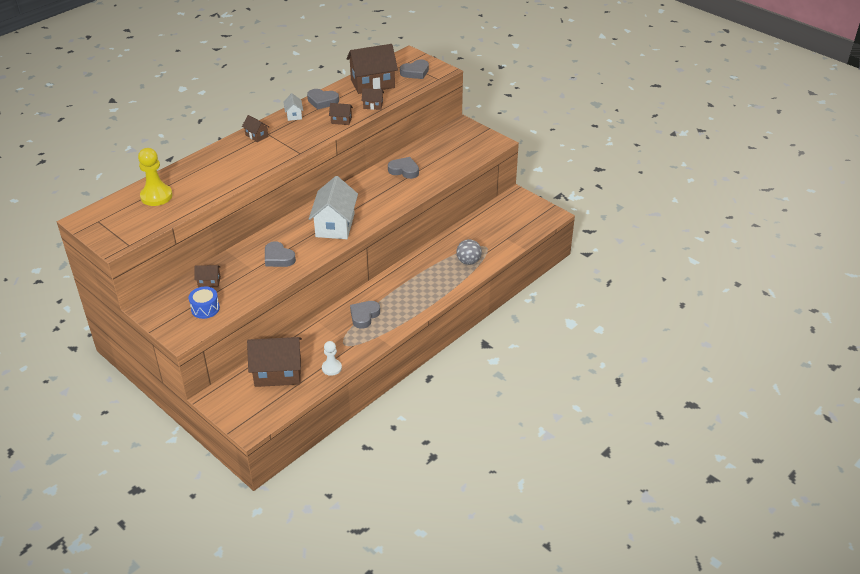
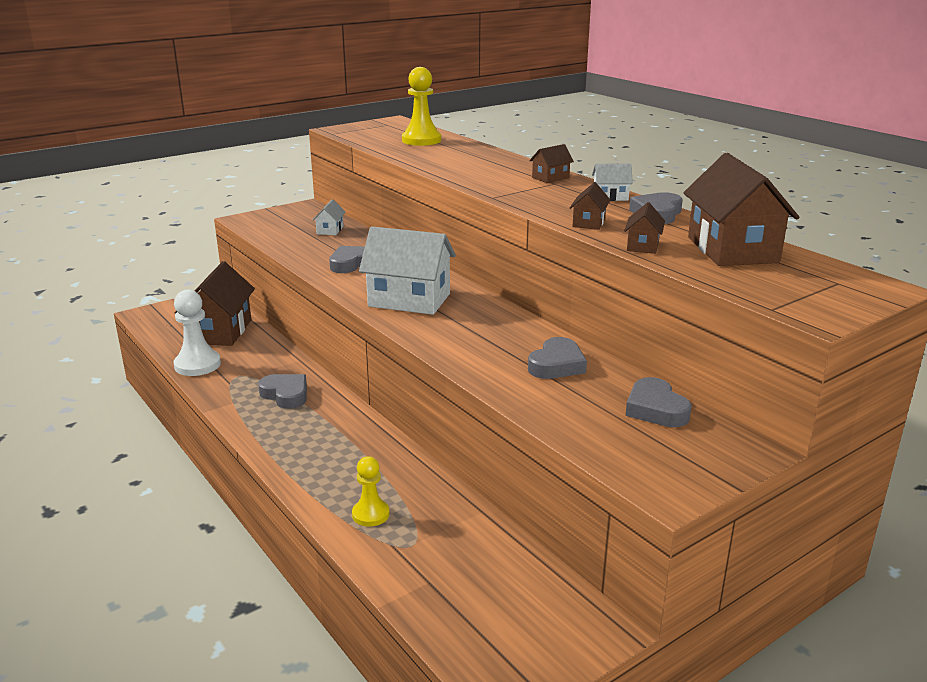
camera: 100 degrees right, 15 degrees down
blue drum [189,287,220,319] -> none
brown house [195,265,221,288] -> white house [313,200,346,235]
white pawn [322,341,342,376] -> white pawn [174,290,221,376], size x1.58
grey heart [400,59,429,79] -> grey heart moved to [625,377,692,427]
grey ball [456,239,482,265] -> yellow pawn [352,456,390,527]

